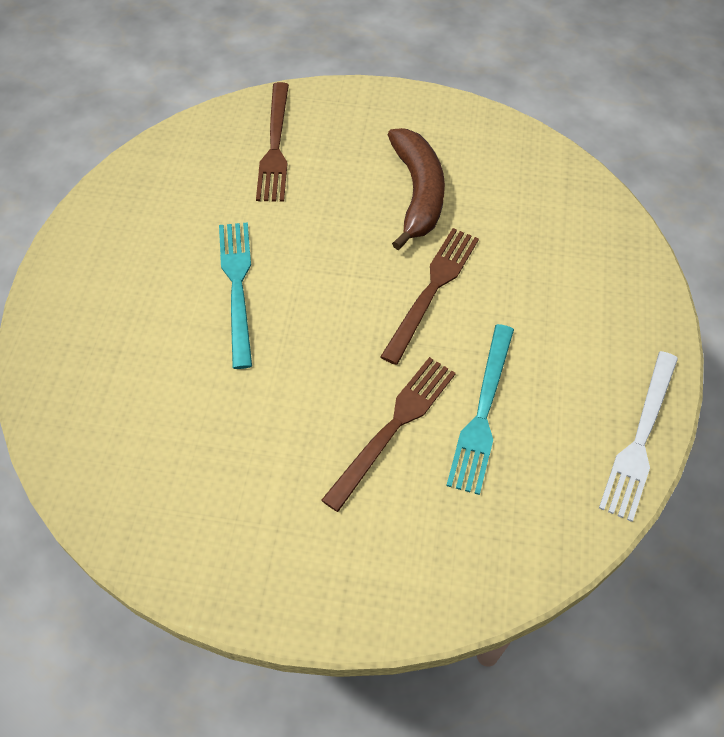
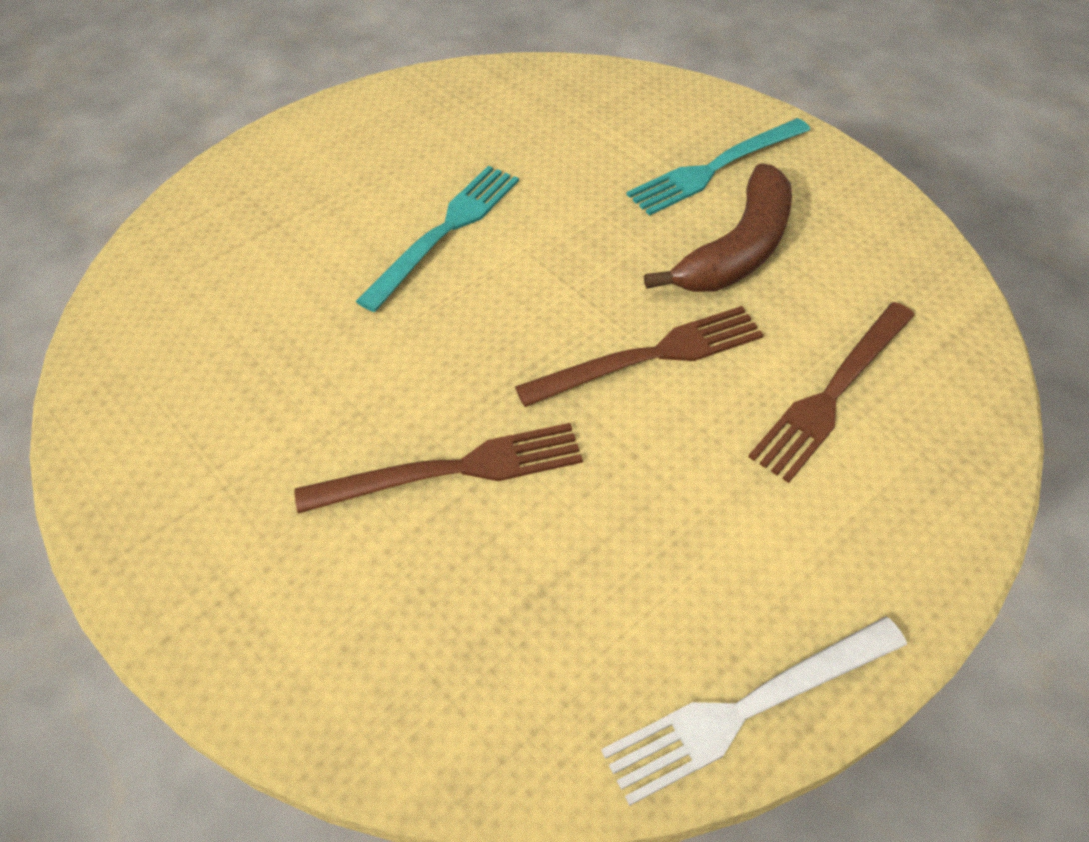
camera: 40 degrees right, 5 degrees down
brown fork [256,82,289,202] -> brown fork moved to [748,302,915,483]
turquoise fork [446,324,514,495] -> turquoise fork moved to [626,118,810,216]

